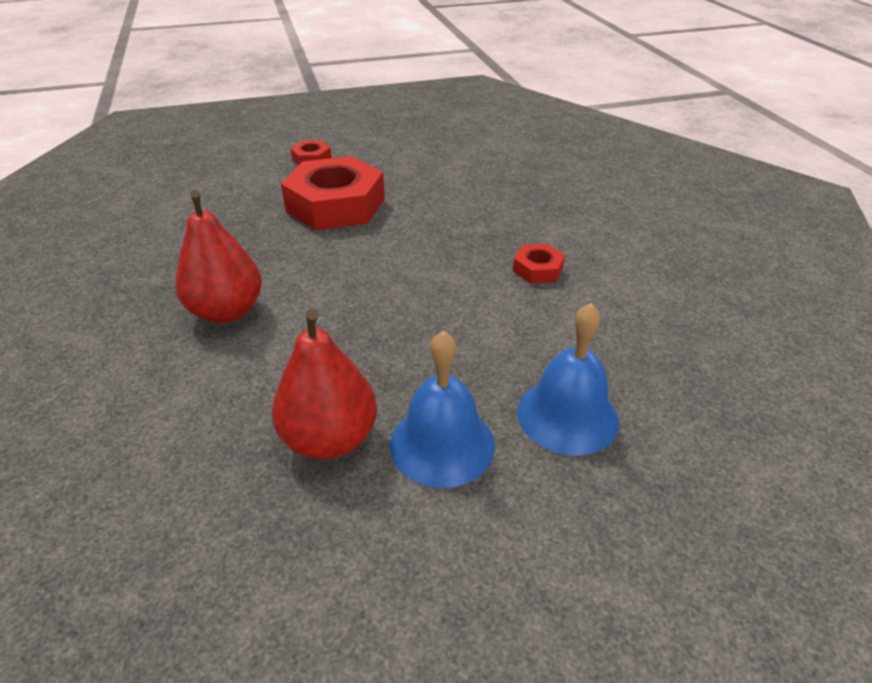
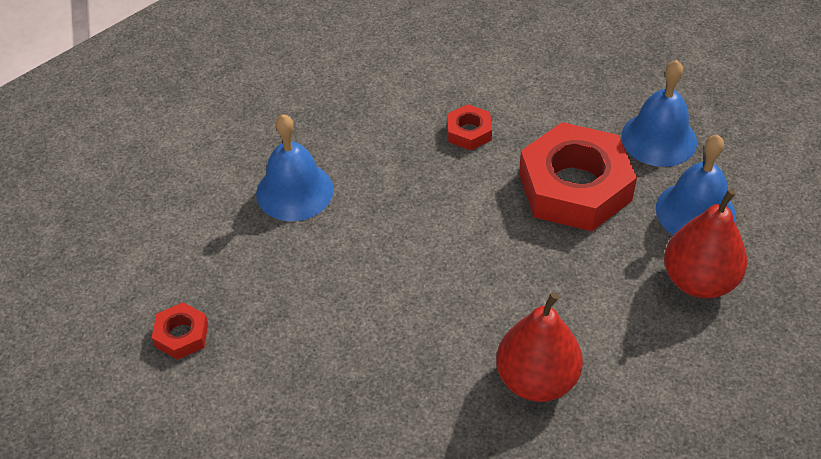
camera: 85 degrees left, 10 degrees up
red nut [281,156,385,230] -> red nut moved to [519,122,637,231]
none -> blue bell [256,114,333,221]

